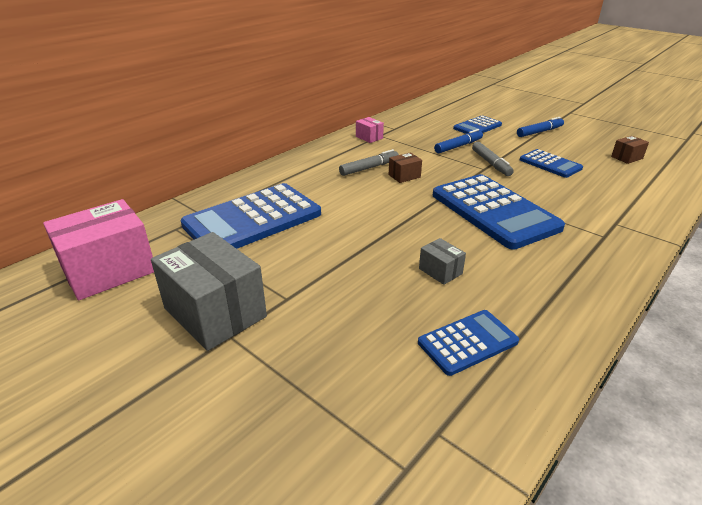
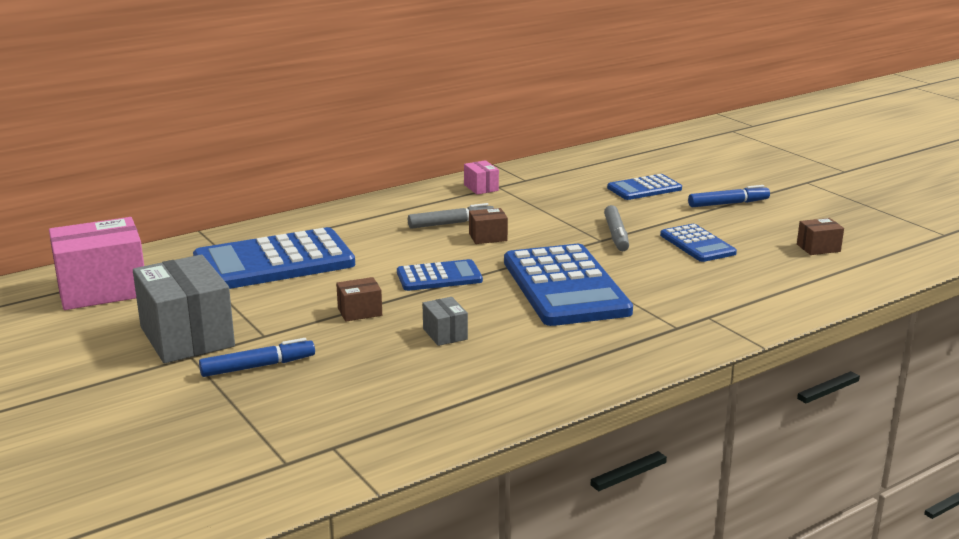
camera: 15 degrees right, 10 degrees down
blue calculator [418,310,519,376] -> blue calculator moved to [397,259,483,291]
blue marker [434,129,483,153] -> blue marker moved to [199,338,315,377]
none -> brown box [336,277,382,322]

